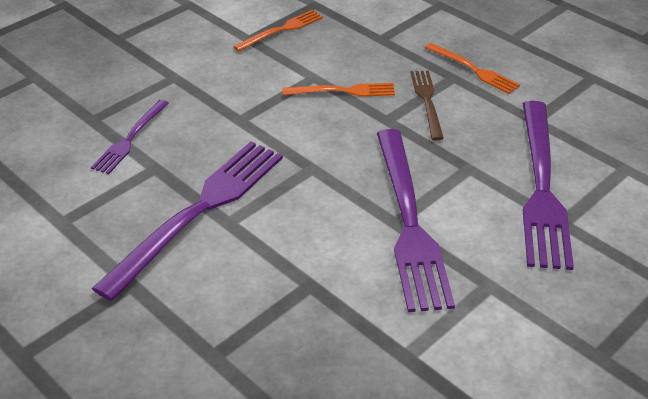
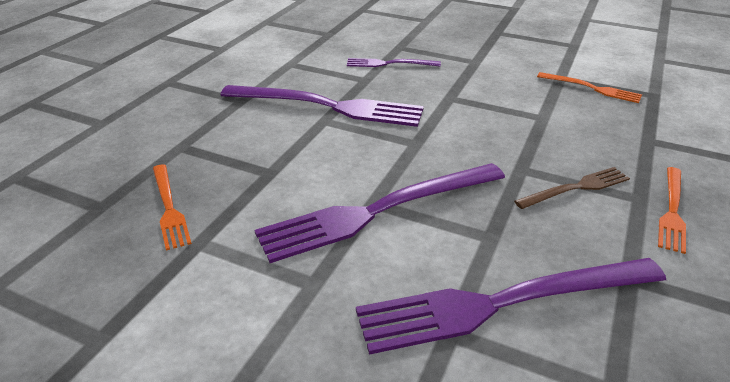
camera: 70 degrees right, 5 degrees down
orange fork [282,83,395,97] -> orange fork moved to [153,164,192,251]

